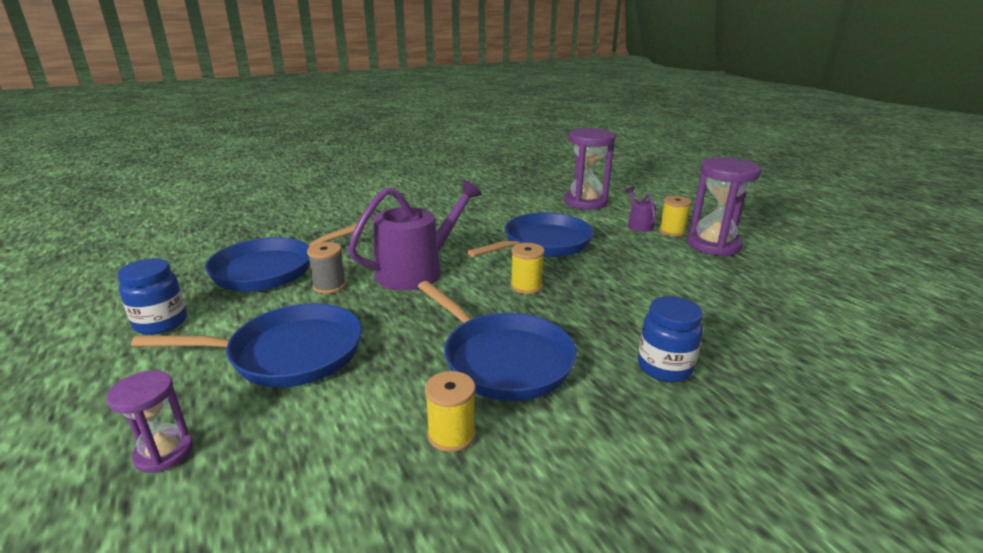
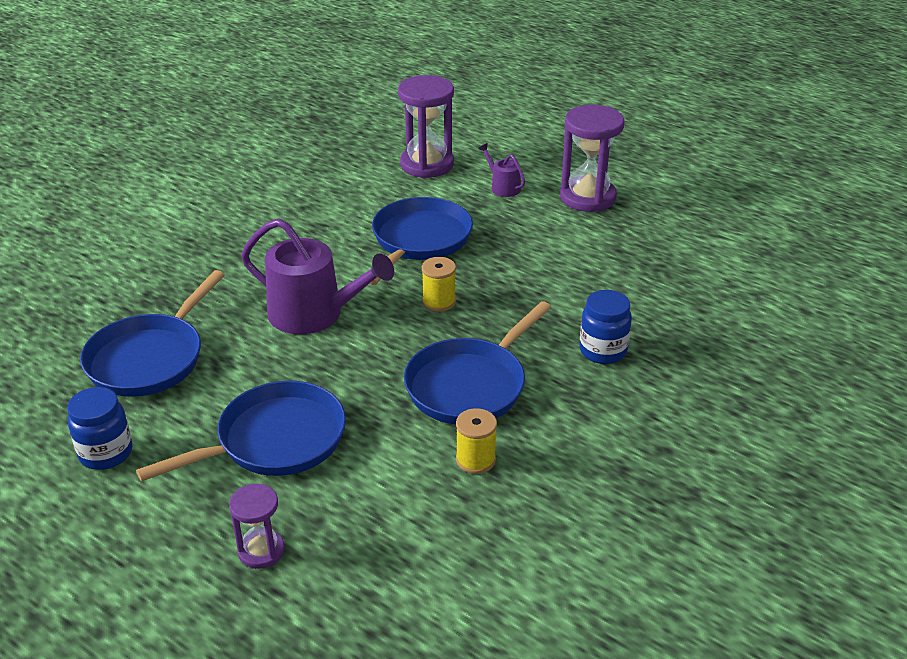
camera: 25 degrees left, 10 degrees up
grey spool [307,242,346,294] -> none
purple watering can [348,180,482,290] -> purple watering can turned 90 degrees clockwise [241,218,394,334]
blue pan [418,281,577,401] -> blue pan turned 105 degrees clockwise [404,301,551,425]
yellow spool [659,196,692,237] -> none

